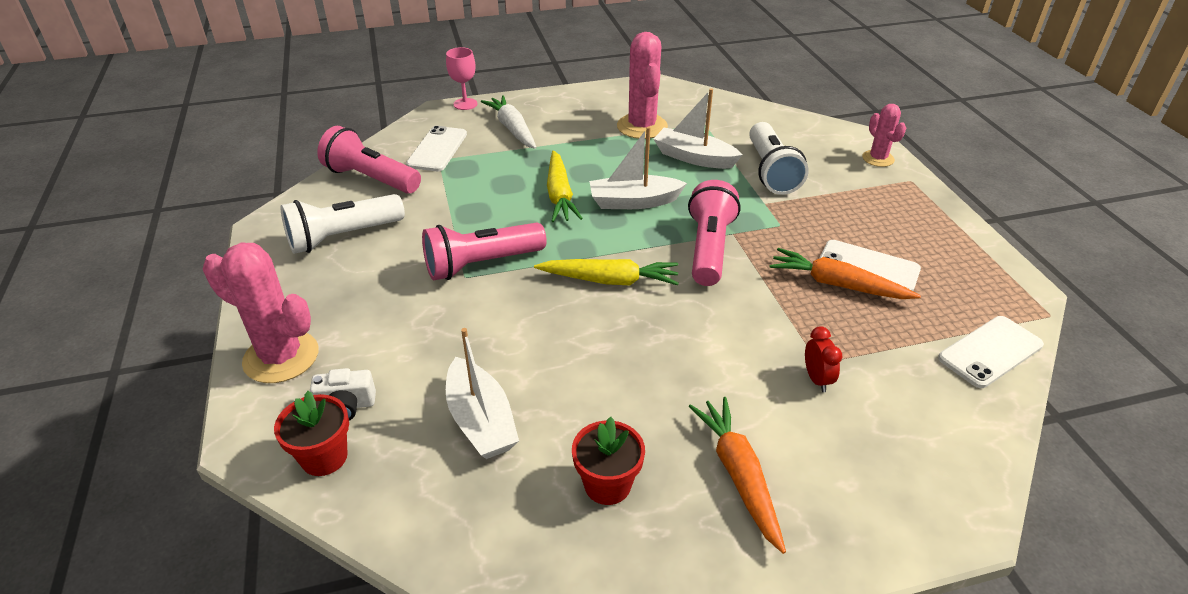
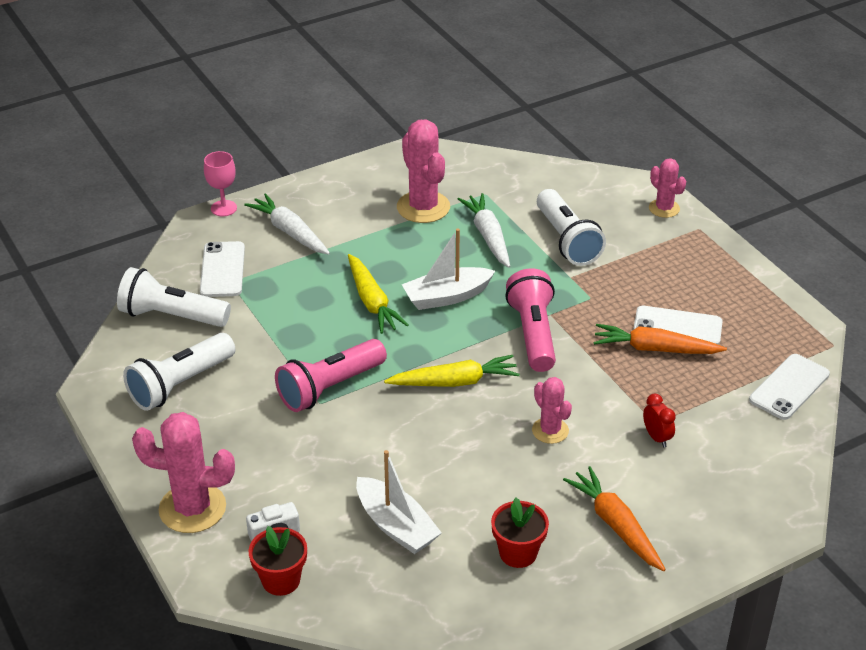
camera: 15 degrees left, 0 degrees up
pink flashlight [317,126,421,194] -> white flashlight [117,267,231,327]
white boat [654,88,742,169] -> white carrot [458,193,510,268]
none -> pink cactus [532,377,572,444]

